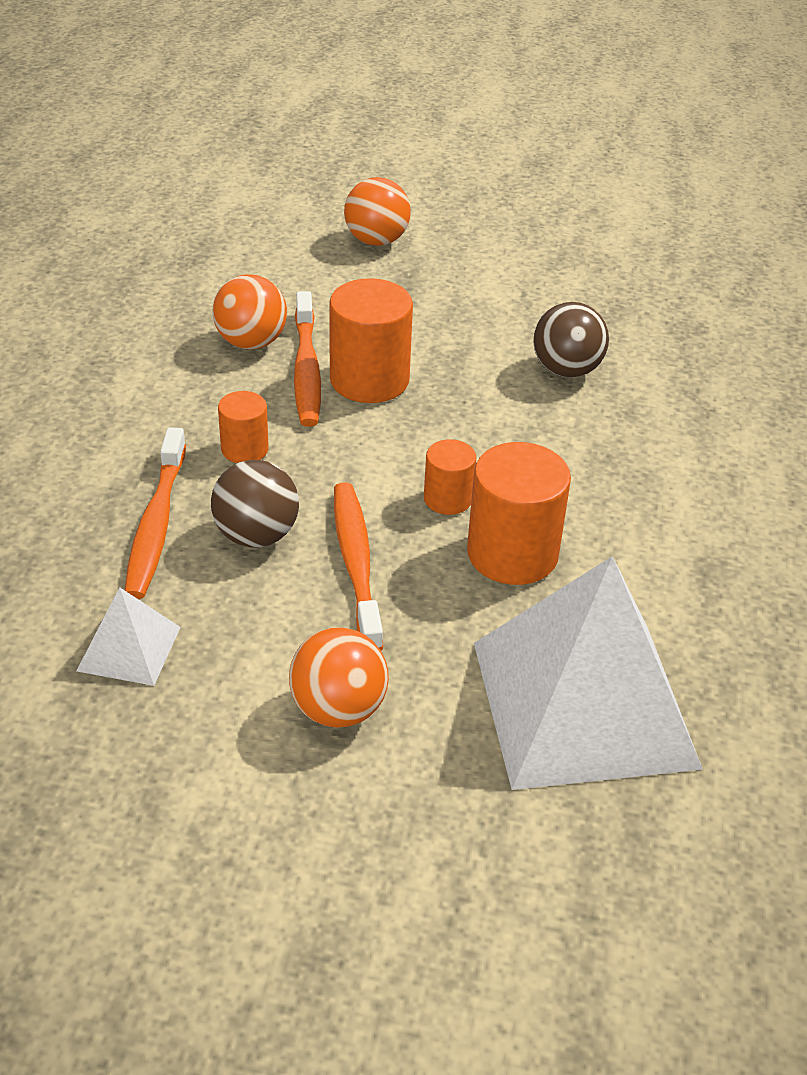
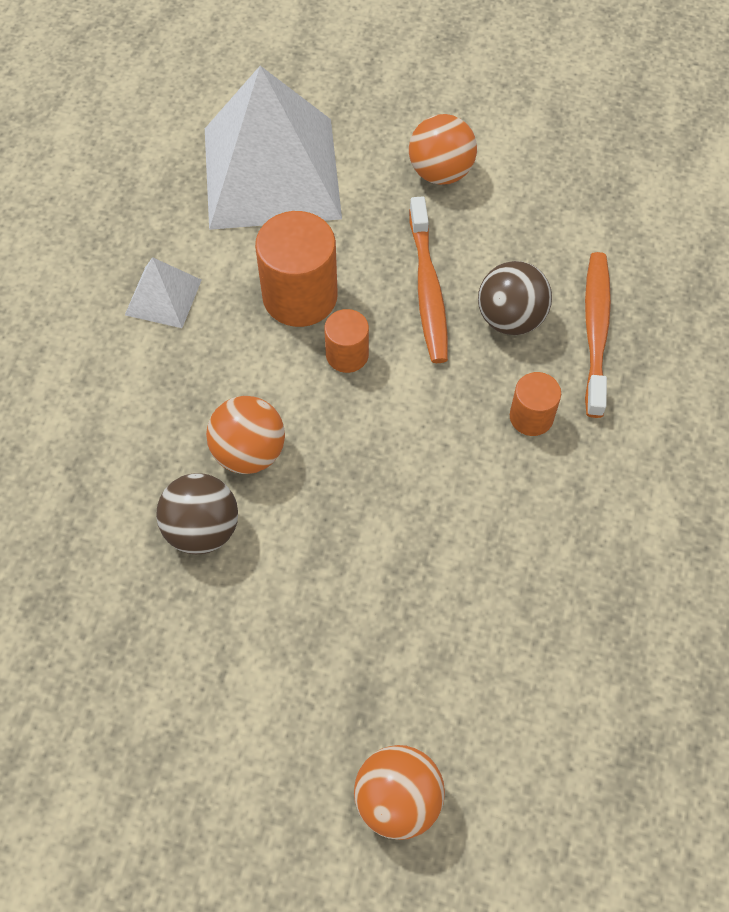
camera: 175 degrees left, 20 degrees up
white pyramid [77,587,181,686] -> white pyramid moved to [125,257,202,328]
orange ball [213,274,287,350] -> orange ball moved to [206,396,285,474]
orange toothbrush [294,291,321,427] -> none
orange cylinder [329,278,413,403] -> none

